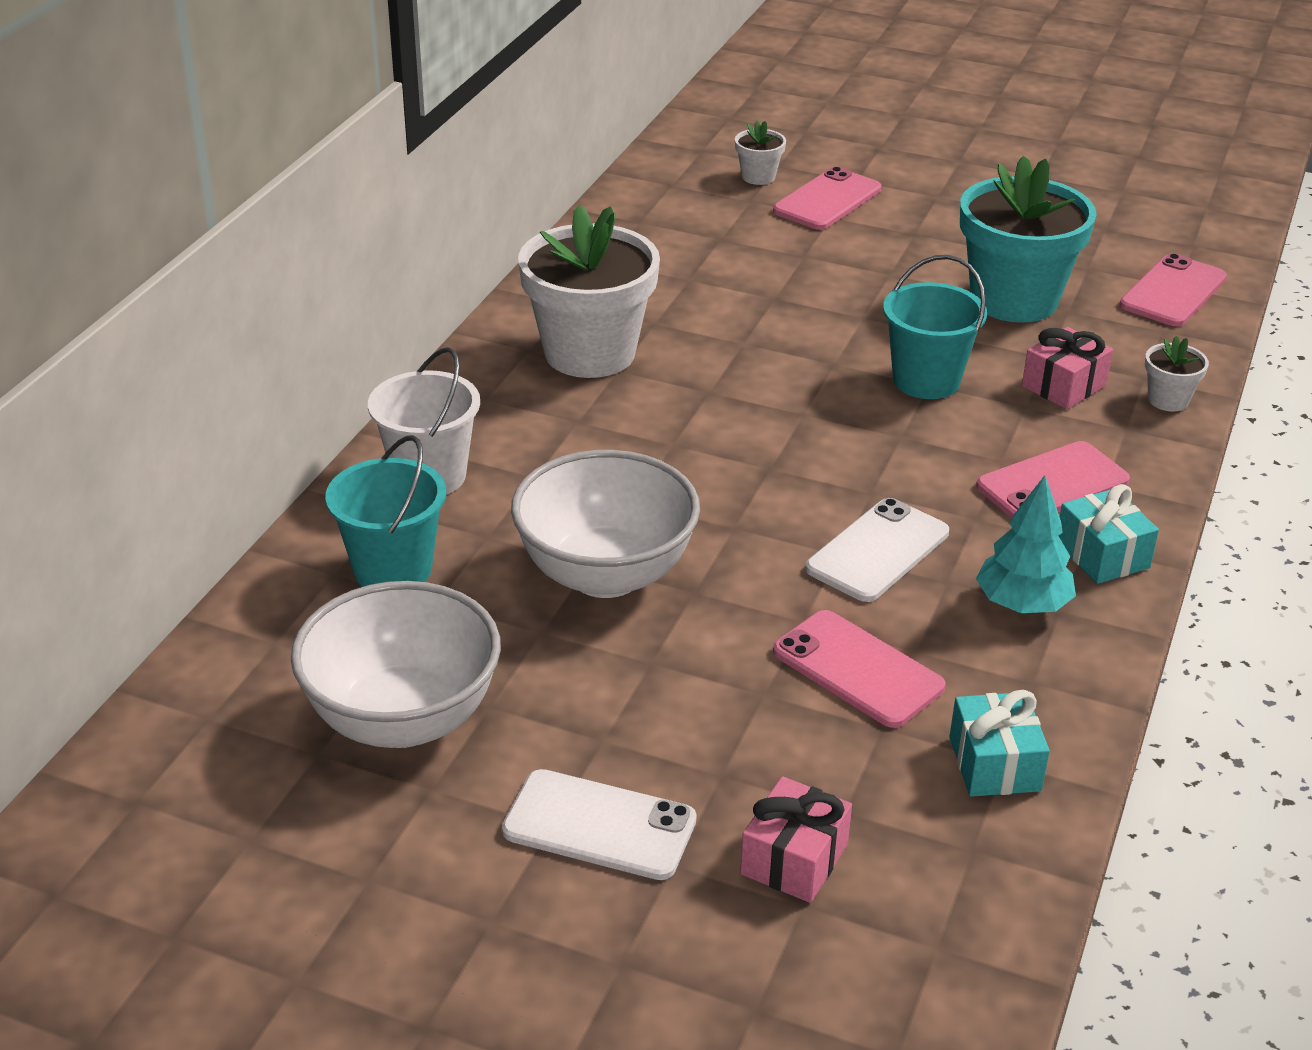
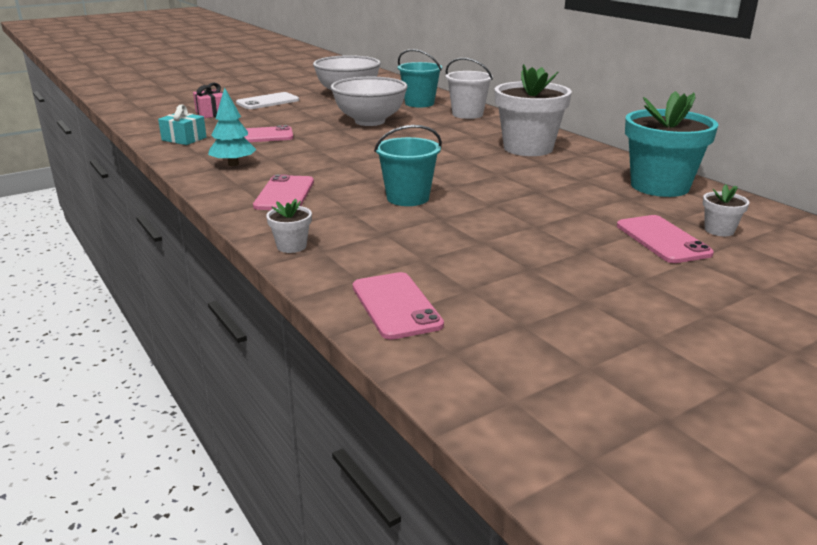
camera: 125 degrees right, 10 degrees down
white phone [806,498,949,602] -> none
turquoise flower pot [960,156,1097,323] -> turquoise flower pot moved to [625,91,718,197]
pink gift [1022,327,1113,409] -> none
turquoise gift [1059,484,1159,584] -> none

